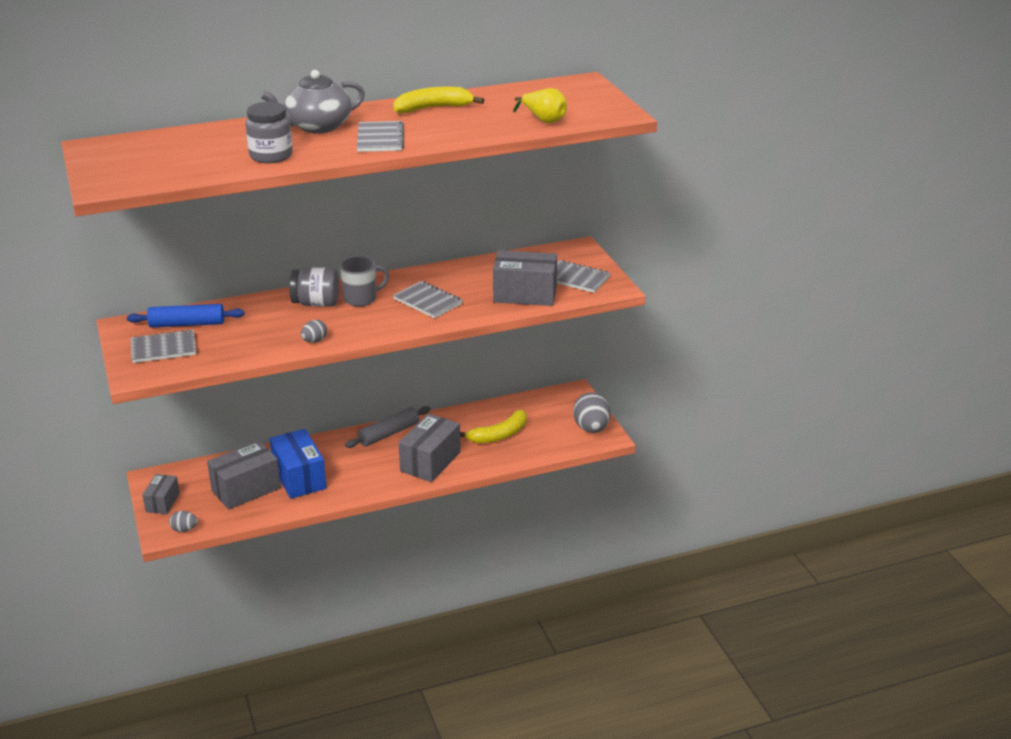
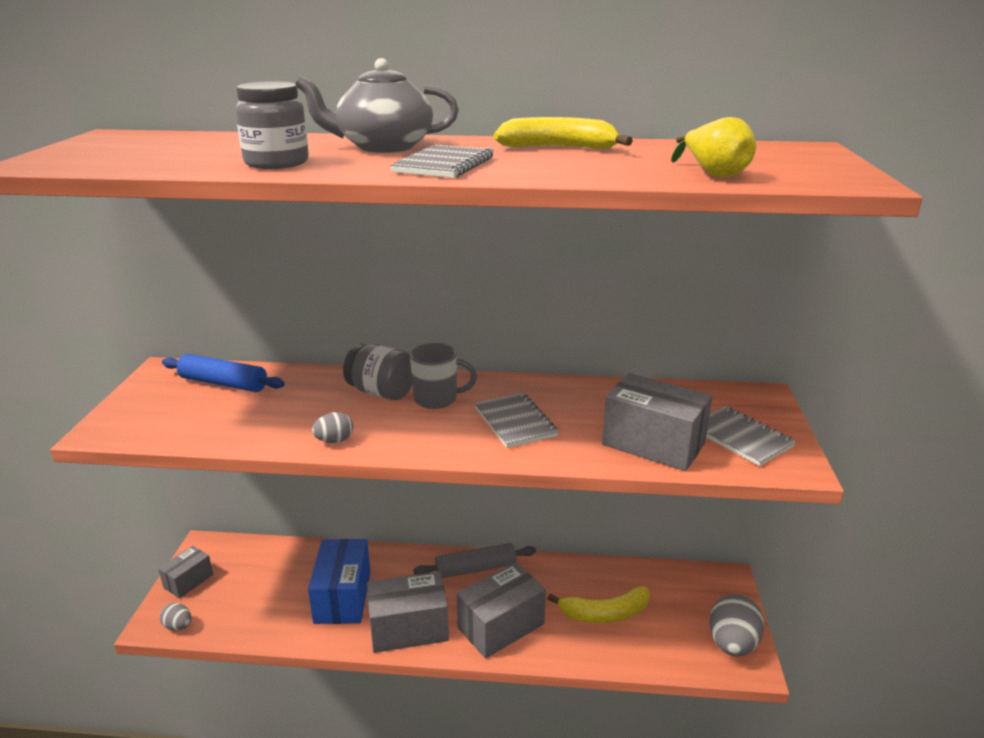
camera: 25 degrees right, 5 degrees down
grey notebook [131,329,196,363] -> none
grey box [207,441,281,510] -> grey box moved to [367,571,449,653]

